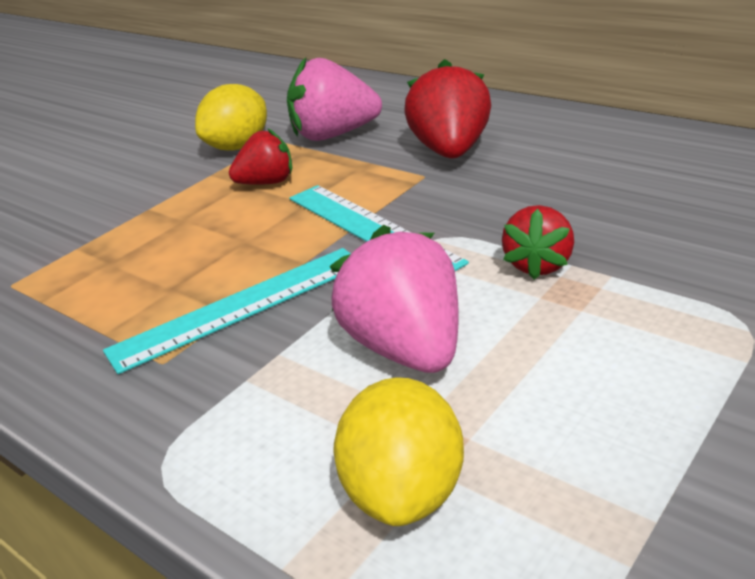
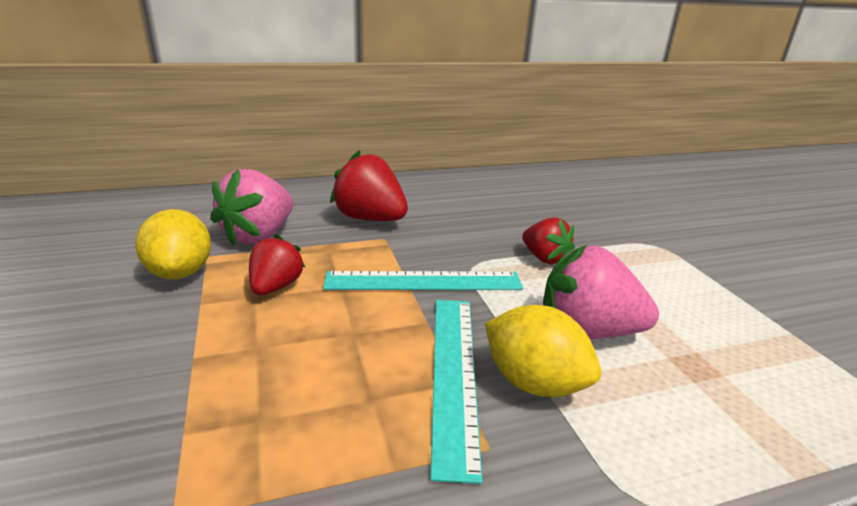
camera: 60 degrees left, 5 degrees down
yellow lemon [334,377,464,526] -> yellow lemon moved to [485,305,601,397]

